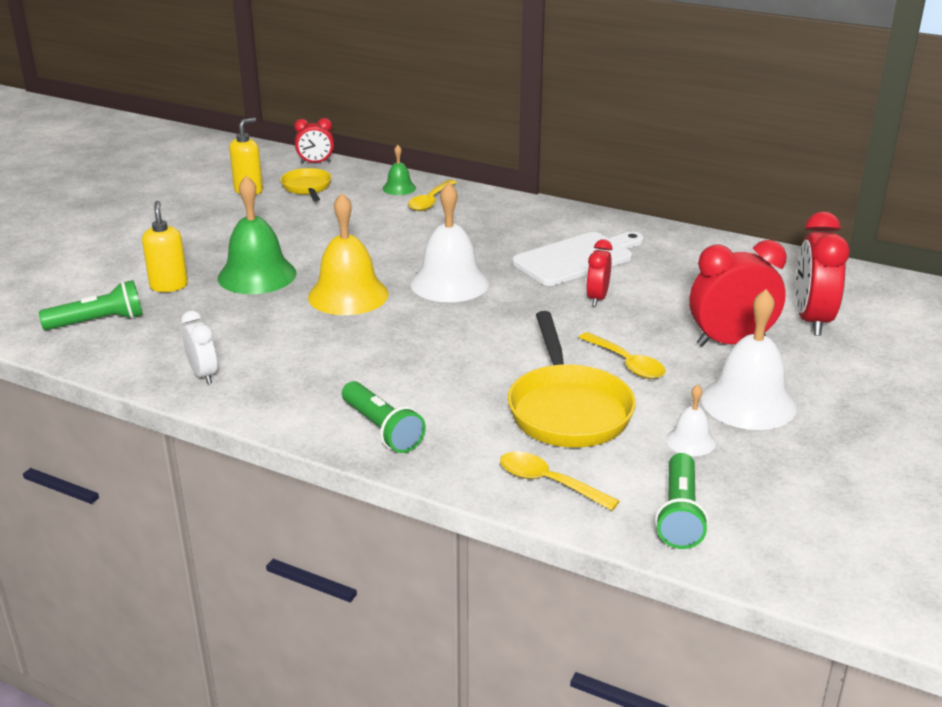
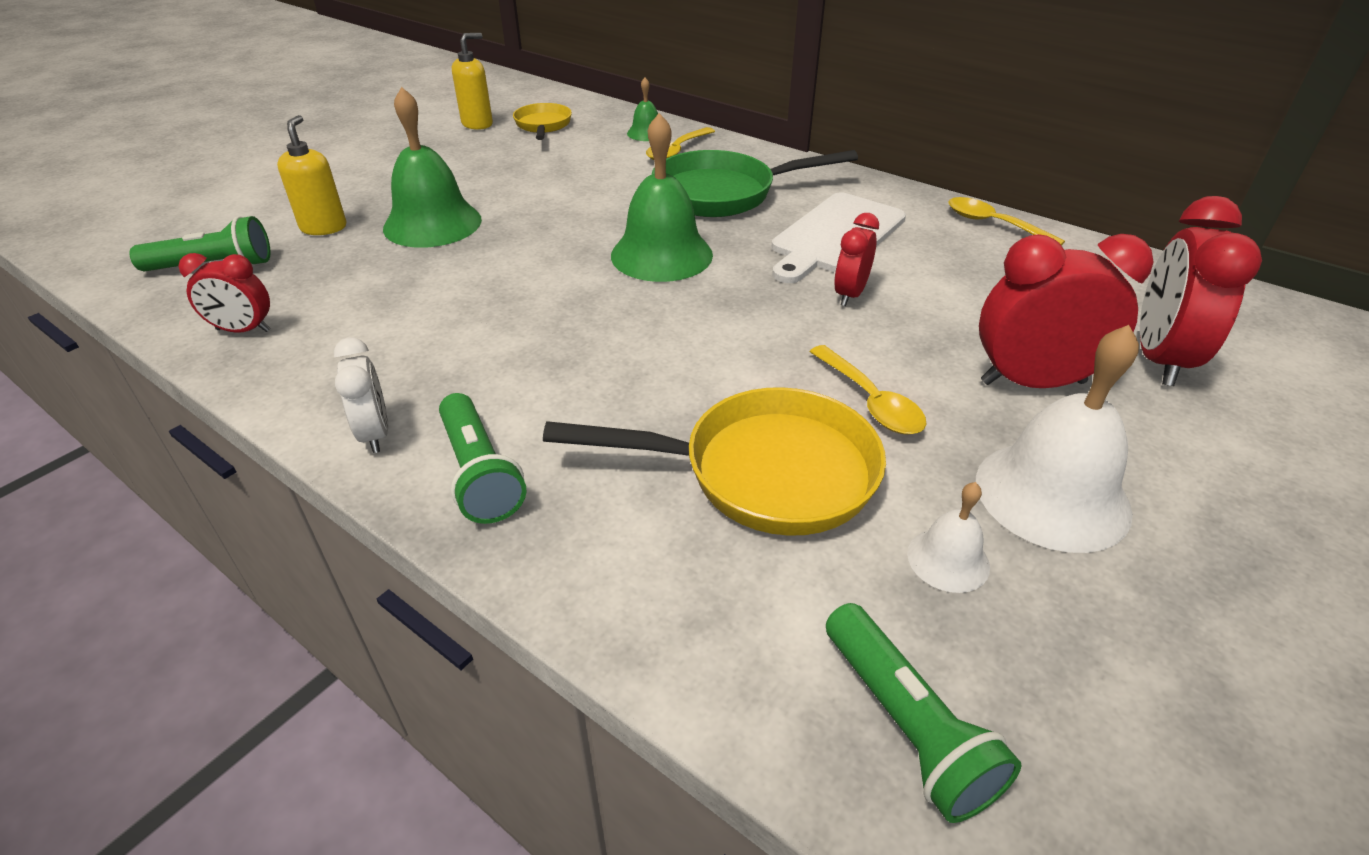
camera: 10 degrees right, 10 degrees up
white clock [181,311,217,384] -> white clock moved to [334,337,389,453]
red clock [294,118,334,164] -> red clock moved to [178,253,270,333]
yellow bell [308,193,389,315] -> none
white bell [410,182,489,302] -> green bell [611,113,713,282]
yellow spoon [500,452,619,511] -> yellow spoon moved to [948,197,1065,246]
yellow pan [508,311,636,448] -> yellow pan turned 90 degrees counterclockwise [543,387,886,536]
white cutting board [512,232,644,286] -> white cutting board turned 150 degrees clockwise [772,192,906,283]
green flashlight [655,453,709,549] -> green flashlight turned 45 degrees counterclockwise [826,603,1021,823]
none -> green pan [652,150,858,217]

